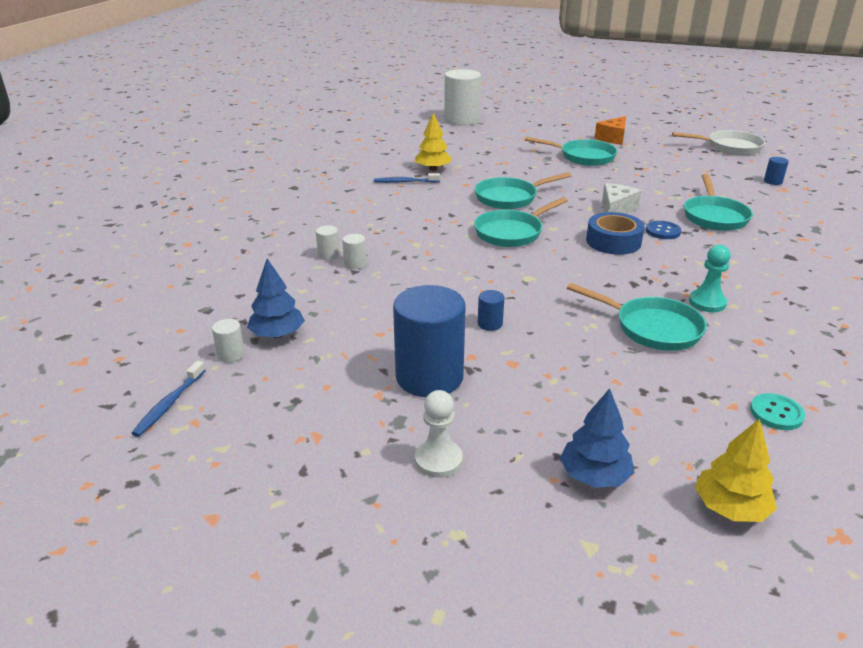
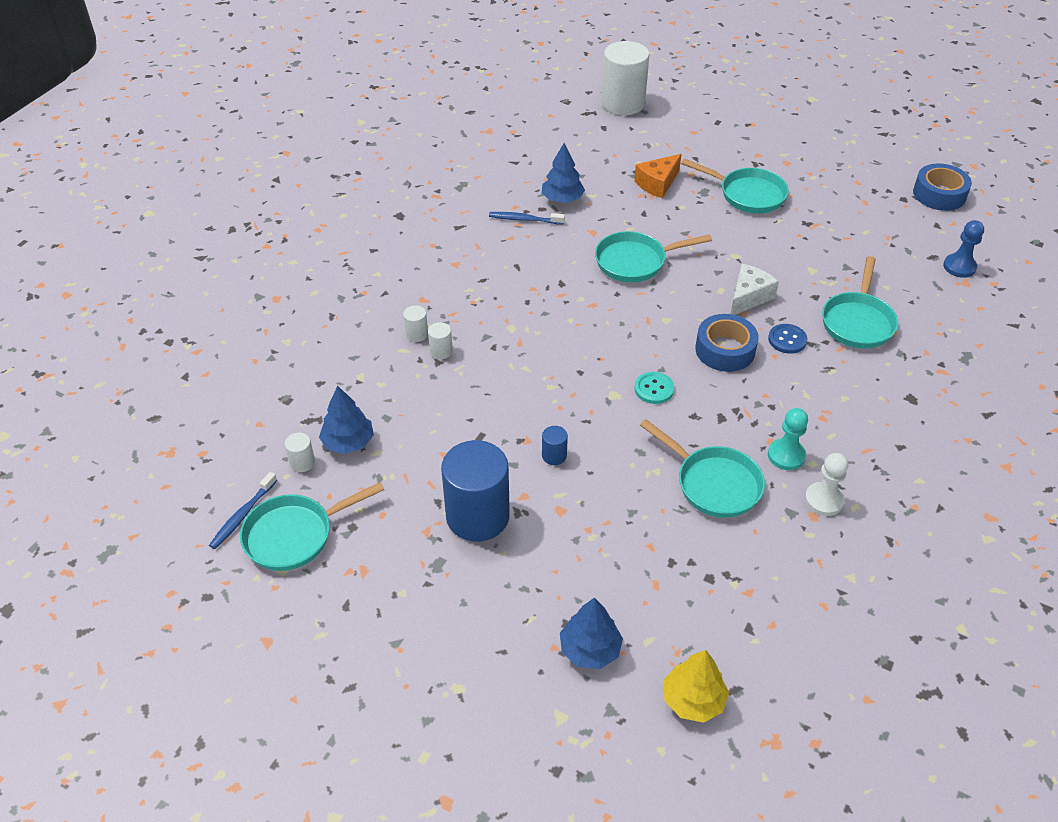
camera: 10 degrees right, 15 degrees up
yellow tree [415,112,452,171] -> blue tree [542,143,585,203]
white pawn [415,390,463,478] -> white pawn moved to [805,453,848,516]
turquoise pan [474,197,568,247] -> turquoise pan moved to [240,482,384,571]
orange cheese [595,116,626,145] -> orange cheese moved to [634,154,681,198]
white pan [672,130,765,155] -> blue tape [913,164,972,211]
turquoise button [750,393,805,430] -> turquoise button moved to [634,372,674,404]
blue cylinder [764,157,789,185] -> blue pawn [943,220,984,278]

